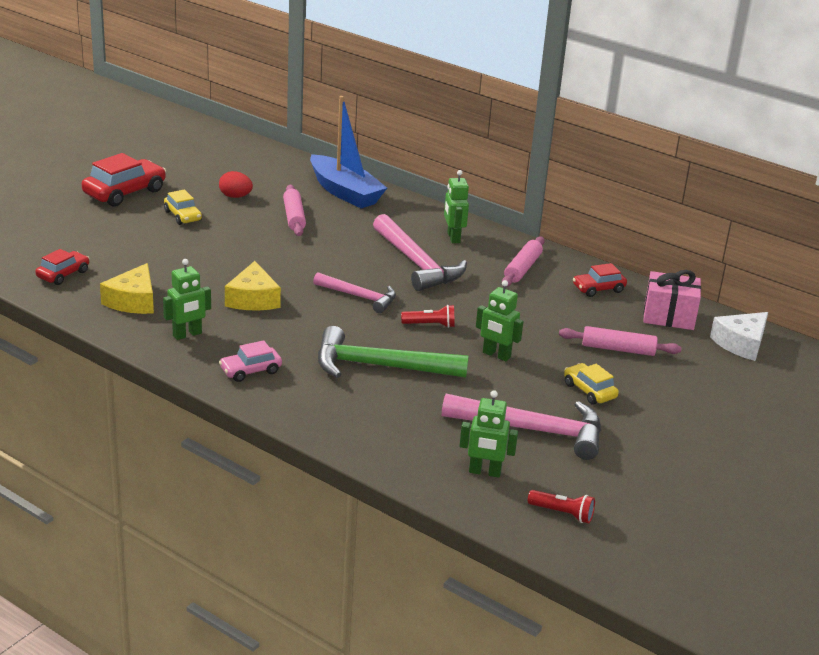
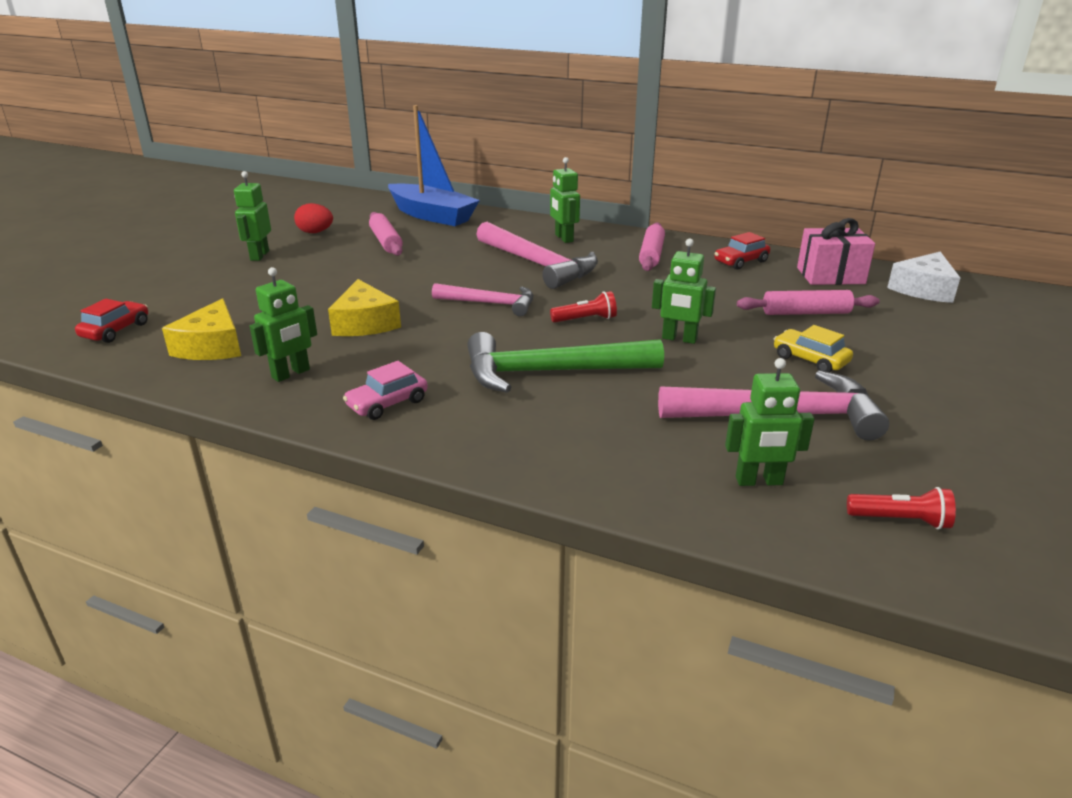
camera: 10 degrees left, 0 degrees up
red car [82,153,166,207] -> none
yellow car [164,190,202,225] -> green robot [234,171,271,261]

